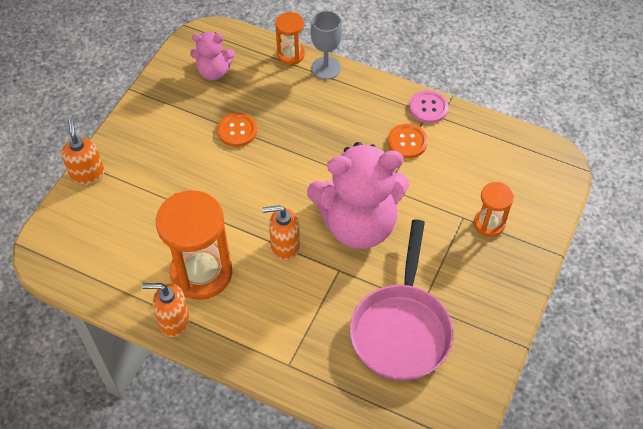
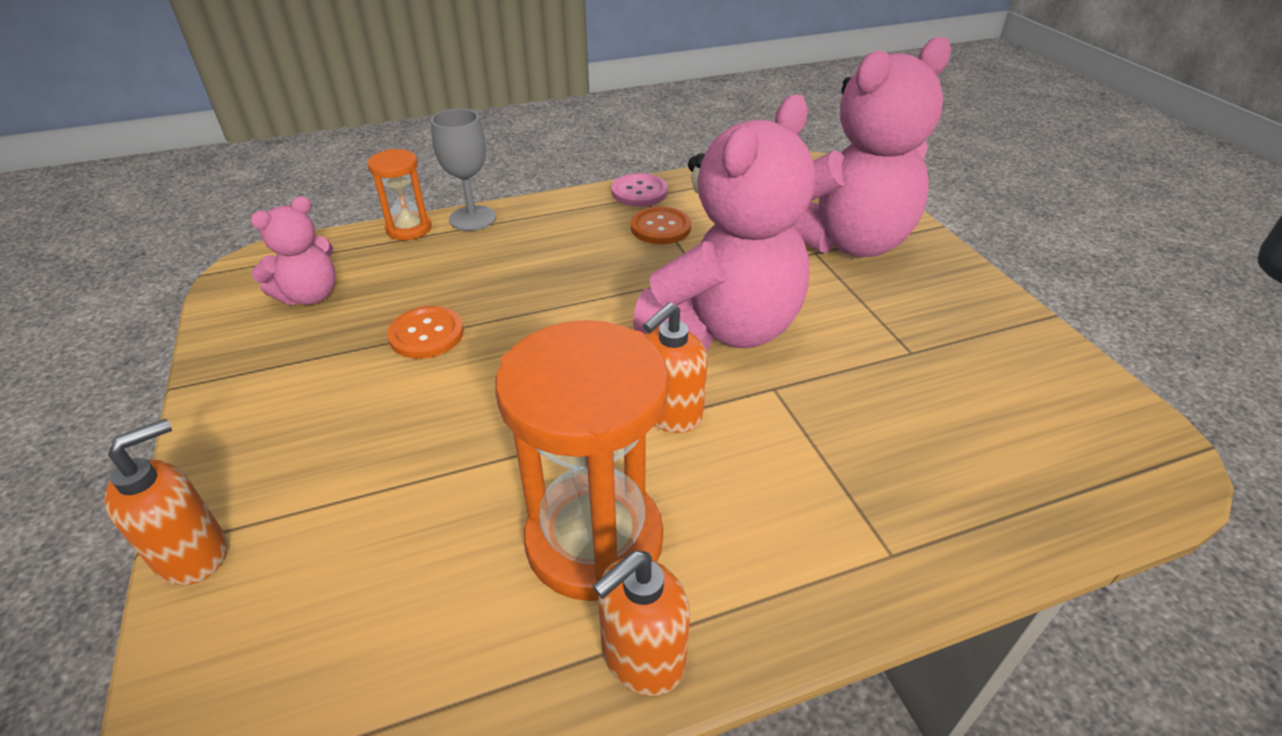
camera: 45 degrees left, 15 degrees down
orange soap dispenser [61,119,105,185] -> orange soap dispenser turned 105 degrees clockwise [104,419,227,585]
pink pan [350,219,454,381] -> none
orange hourglass [474,182,514,237] -> pink teddy bear [794,37,951,257]

